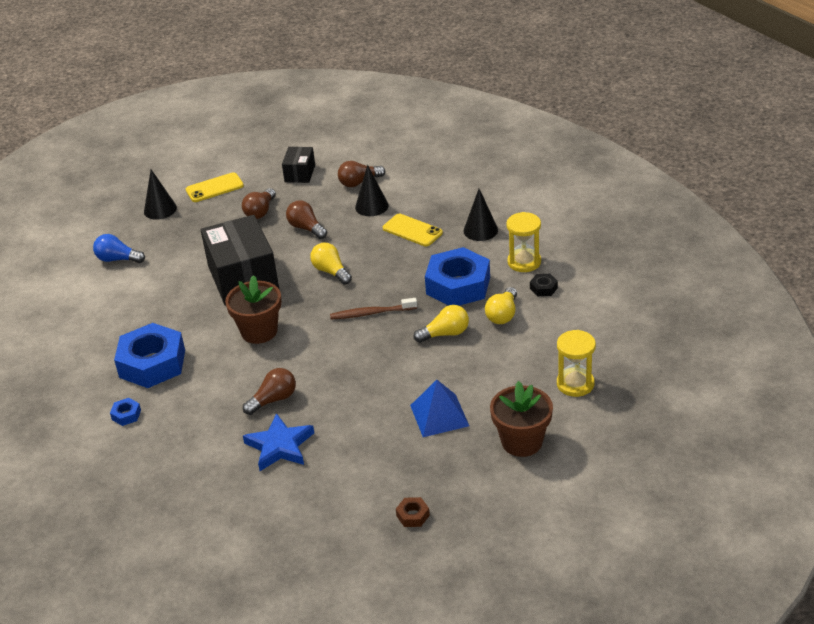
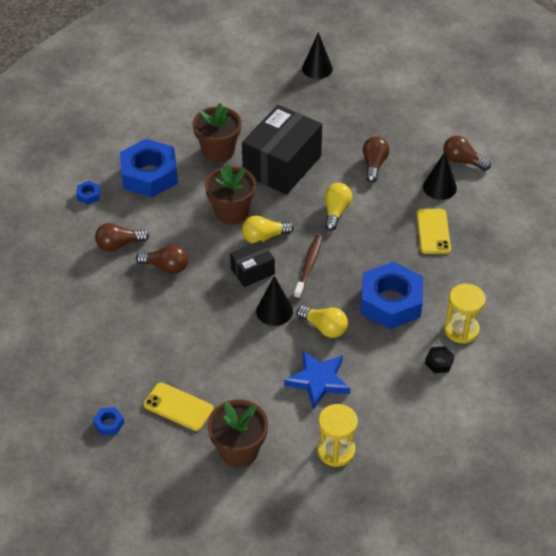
camera: 50 degrees right, 10 degrees up
blue light bulb [93,234,145,263] -> none
yellow phone [186,172,244,202] -> yellow phone moved to [143,382,213,431]
brown light bulb [242,188,276,219] -> brown light bulb moved to [95,223,149,251]
blue star [243,413,314,471] -> blue star moved to [284,350,351,410]
black box [282,147,315,183] -> black box moved to [230,240,275,287]
brown toothbrush [330,298,417,319] -> brown toothbrush turned 60 degrees clockwise [294,235,322,299]
brown nut [396,497,430,527] -> blue nut [93,407,124,436]
blue pyramid [410,380,469,437] -> none
black cone [463,189,498,241] -> black cone moved to [256,276,293,326]
yellow light bulb [485,287,517,324] -> yellow light bulb moved to [242,216,294,244]
none -> brown flower pot [193,103,242,163]

